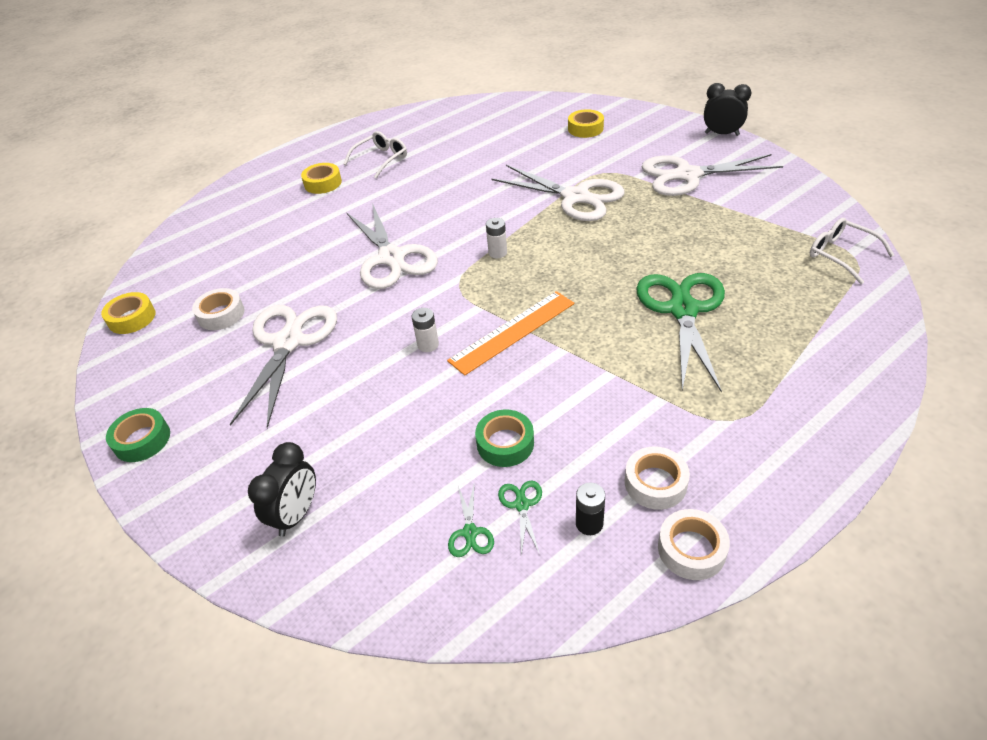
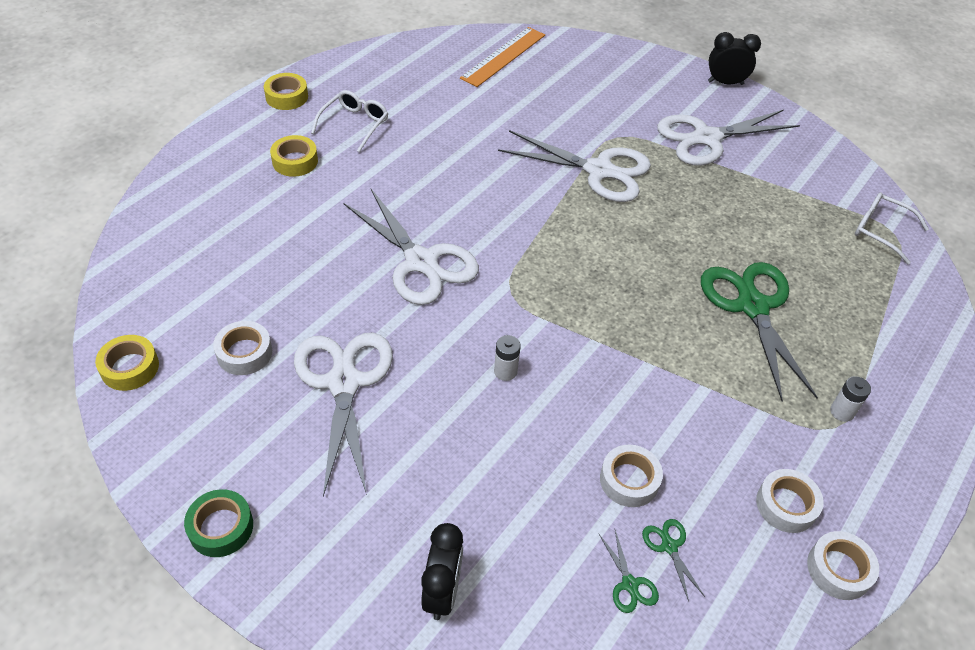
camera: 20 degrees left, 5 degrees up
orange ruler [447,291,574,375] -> orange ruler moved to [460,27,545,87]
green tape [475,409,534,467] -> white tape [600,444,663,507]
white battery [486,218,507,258] -> white battery moved to [830,376,871,422]
yellow tape [568,109,604,138] -> yellow tape moved to [264,73,308,110]
black battery [576,483,605,535] -> none

